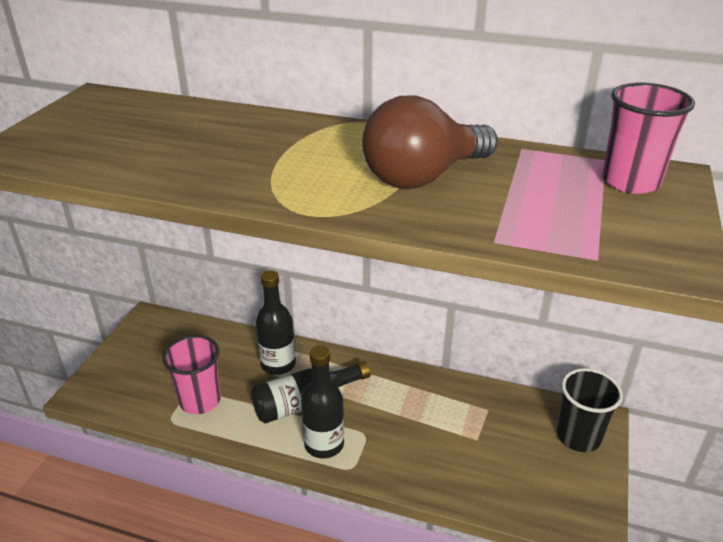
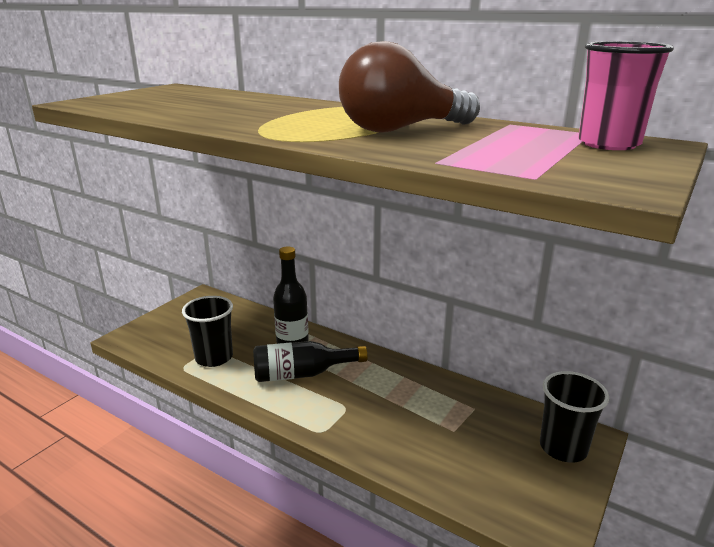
camera: 15 degrees right, 10 degrees down
pink cup [162,335,221,414] -> black cup [182,296,233,367]
black bottle [301,345,344,459] -> none

